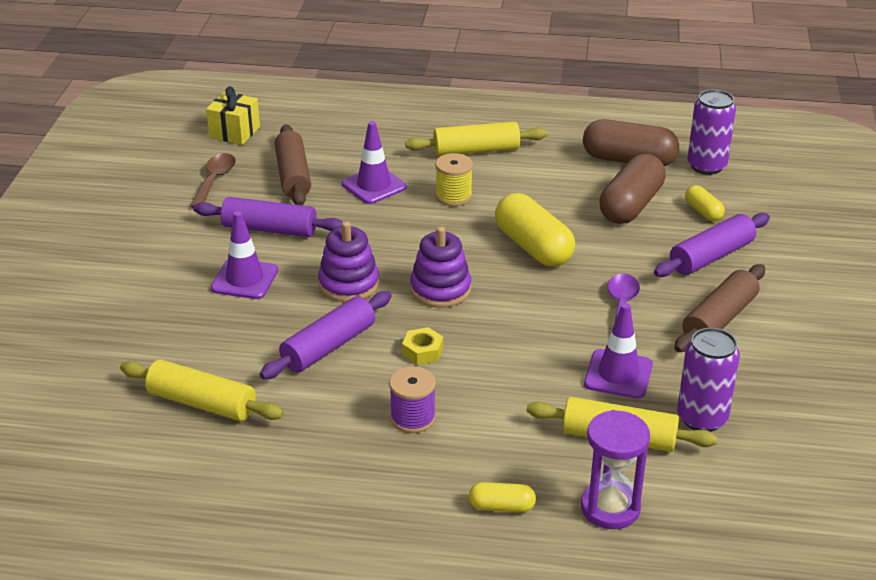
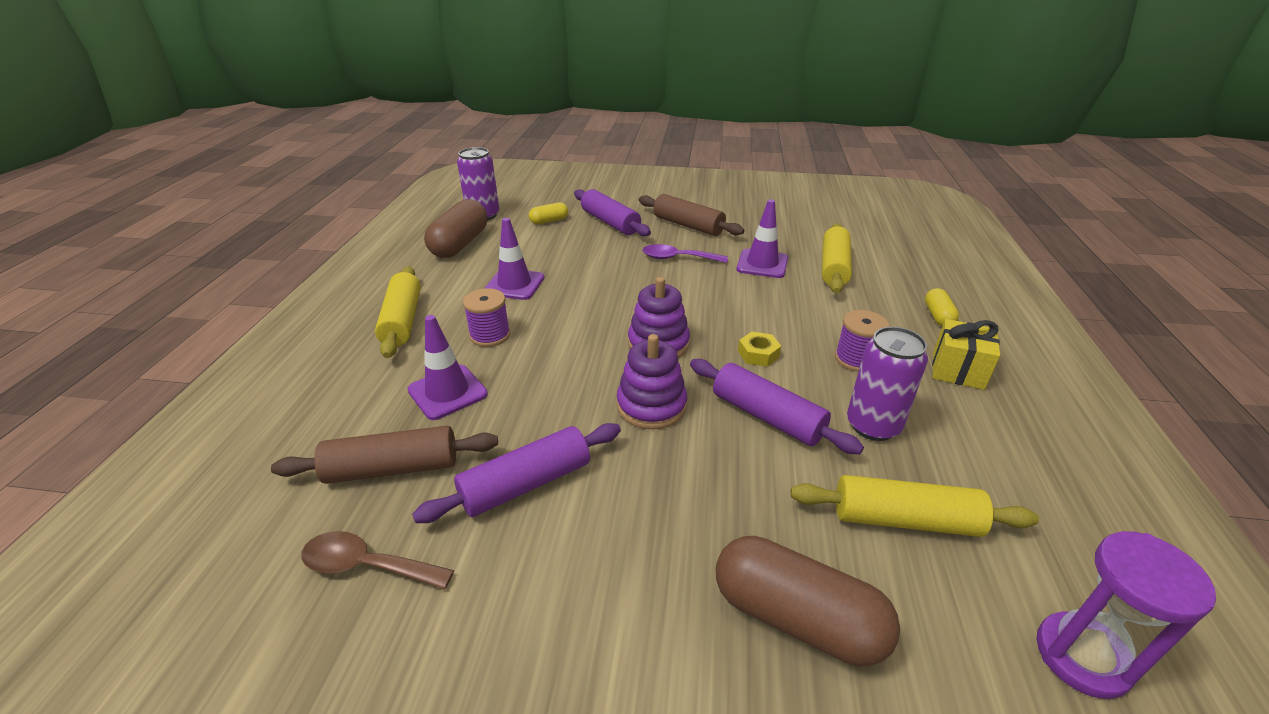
camera: 90 degrees left, 0 degrees up
yellow rolling pin [120,360,284,421] -> yellow rolling pin turned 75 degrees clockwise [790,475,1039,537]
purple rolling pin [193,197,343,237] -> purple rolling pin turned 45 degrees clockwise [412,423,621,523]
yellow gift [206,86,260,145] -> yellow gift moved to [932,319,1000,390]
purple traffic cone [211,211,278,299] -> purple traffic cone moved to [484,218,545,300]
yellow spool [435,153,473,206] -> purple spool [463,288,510,347]
yellow capsule [495,193,575,267] -> none
purple hourglass [581,410,650,529] -> purple hourglass moved to [1036,531,1216,699]
brown capsule [599,154,666,224] -> brown capsule moved to [716,536,900,666]
purple can [677,328,740,432] -> purple can moved to [847,327,928,441]

